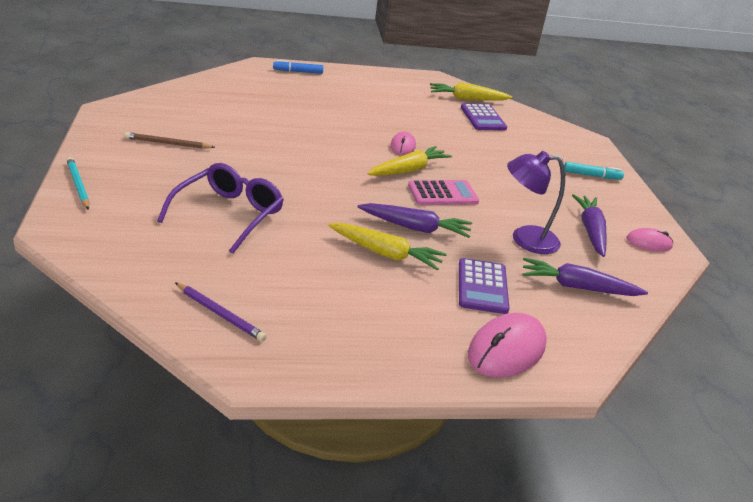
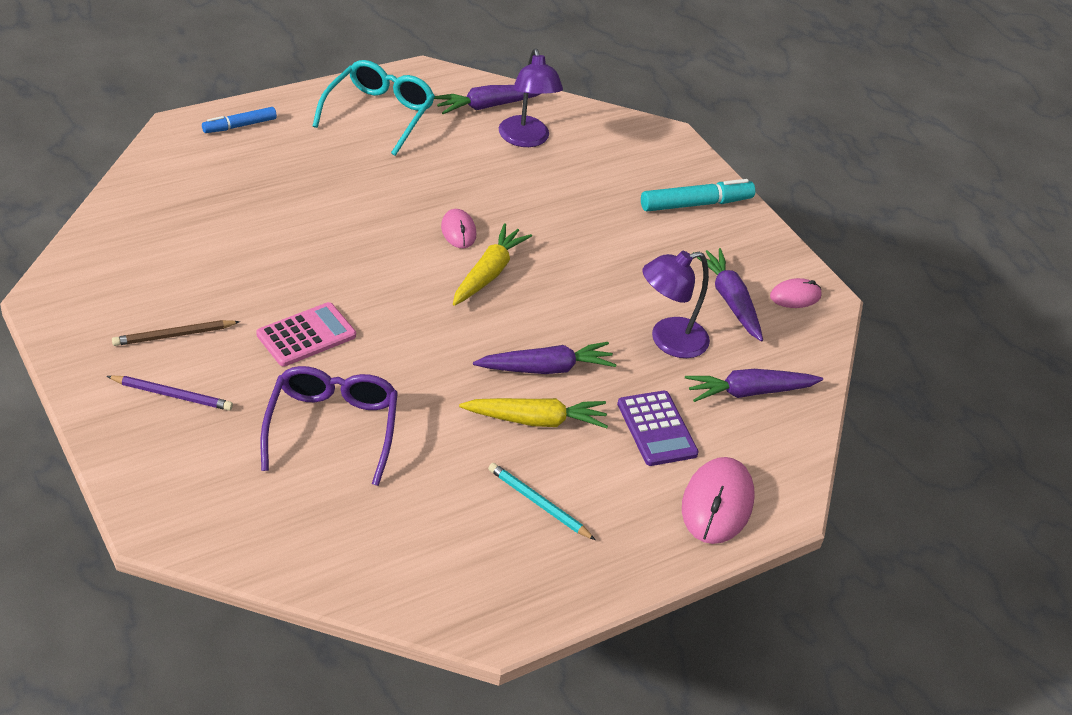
camera: 25 degrees left, 10 degrees up
turquoise pencil [66,157,89,210] -> turquoise pencil moved to [488,463,595,540]
purple pencil [175,283,267,342] -> purple pencil moved to [106,376,233,411]
pink calculator [408,180,479,205] -> pink calculator moved to [257,302,356,367]
yellow carrot [430,83,512,101] -> purple carrot [434,85,540,114]
purple calculator [461,104,507,130] -> purple lamp [499,48,563,147]
turquoise marker [564,162,624,180] -> turquoise marker [641,179,755,211], size x1.57
none -> turquoise glasses [313,60,435,156]

